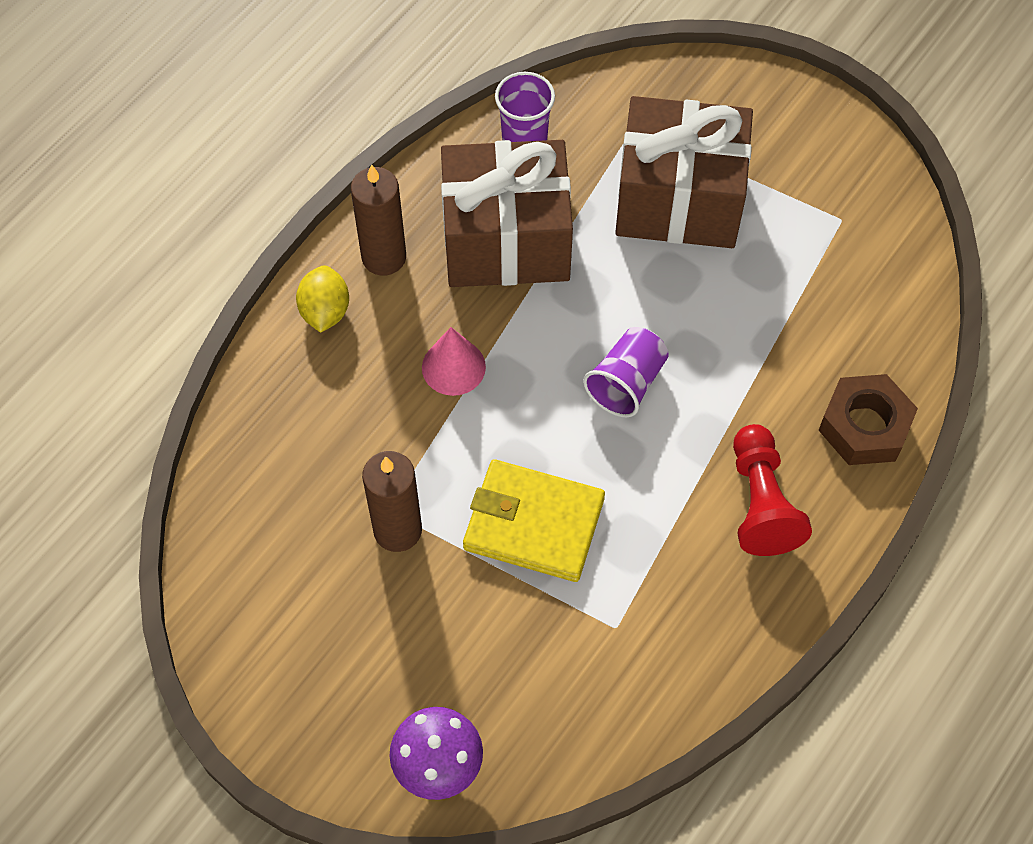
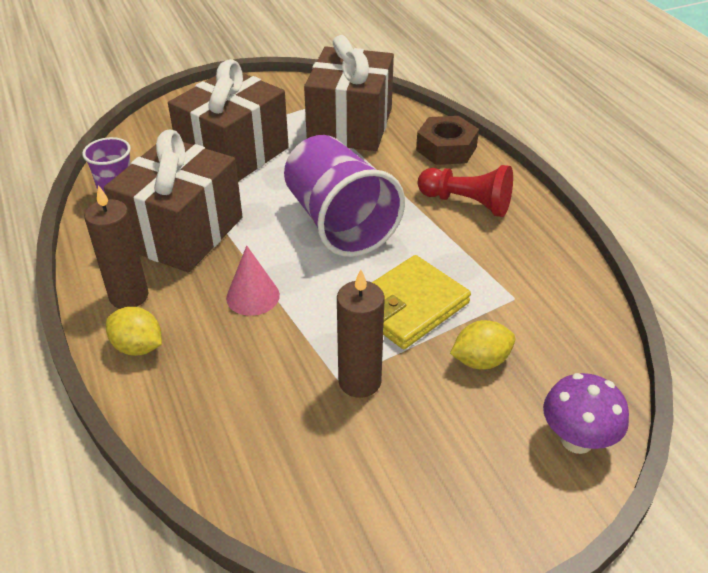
camera: 60 degrees left, 20 degrees down
purple cup [583,327,669,417] -> purple cup [284,135,405,257], size x1.92
none -> brown gift [304,35,394,151]
none -> yellow lemon [450,320,515,370]

